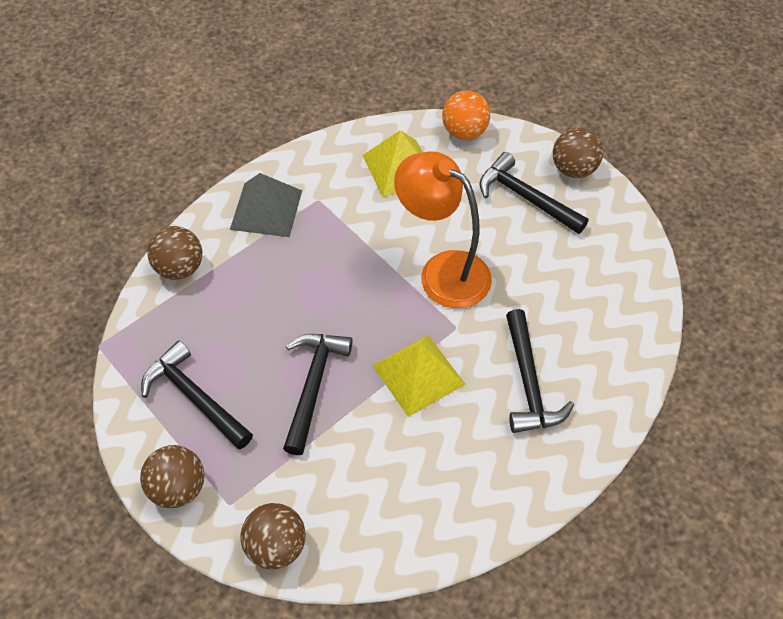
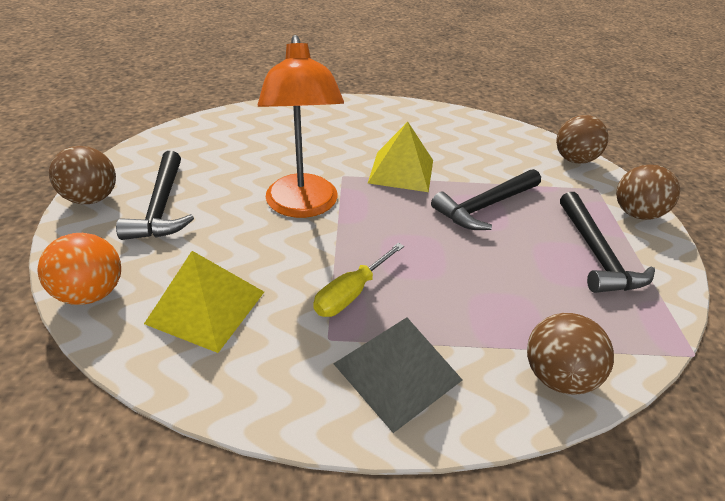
camera: 140 degrees left, 15 degrees down
black hammer [506,309,574,433] -> none
none -> yellow screwdriver [313,243,404,317]

